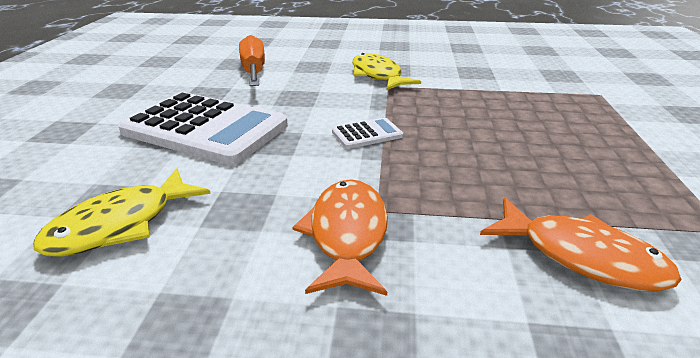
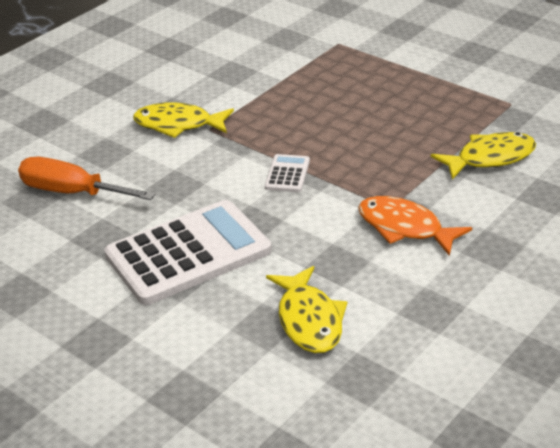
camera: 55 degrees left, 5 degrees up
orange fish [480,198,682,292] -> yellow fish [431,132,536,180]

